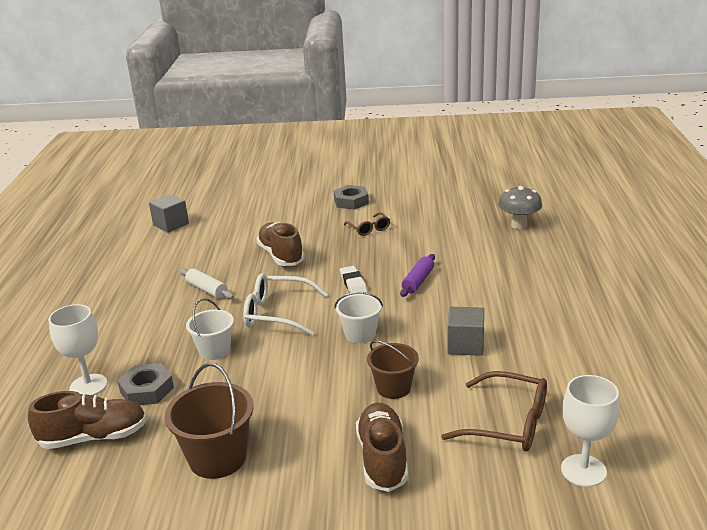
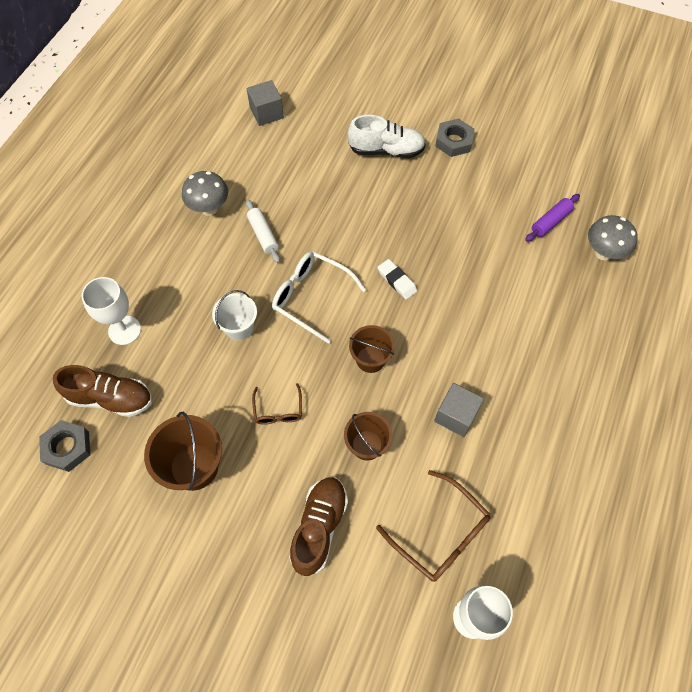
camera: 20 degrees right, 35 degrees up
grey nut [117,363,174,405] -> grey nut moved to [39,420,90,472]
brown shoe [256,222,305,266] -> none
white bucket [335,292,383,343] -> brown bucket [349,325,395,373]
white eraser [340,266,367,293] -> white eraser turned 45 degrees counterclockwise [377,259,417,300]
brown glasses [344,212,390,236] -> brown glasses moved to [252,383,302,424]
purple rolling pin [400,254,435,297] -> purple rolling pin moved to [525,194,580,242]
none -> grey mushroom [182,171,228,216]
none -> white shoe [348,115,426,158]

